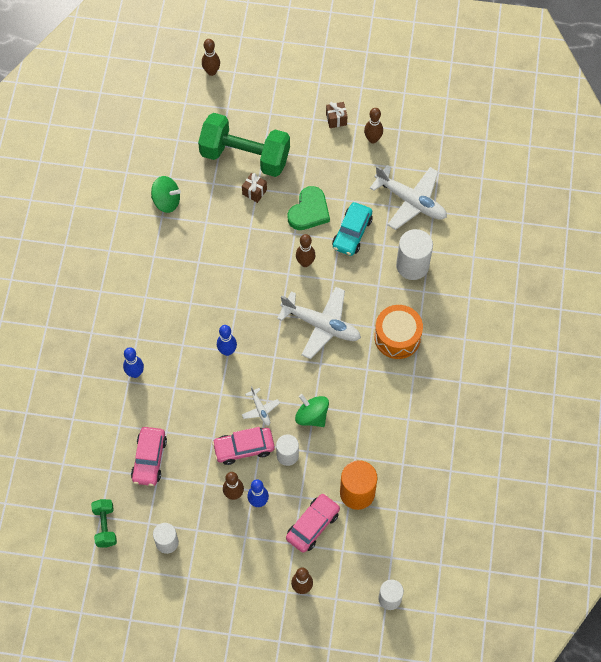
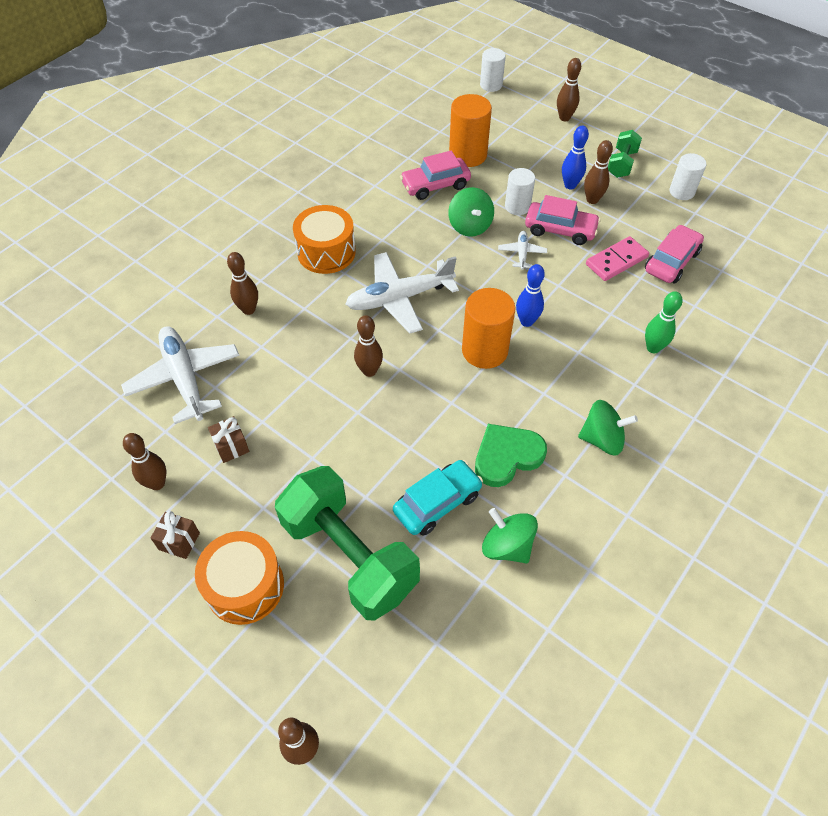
camera: 150 degrees left, 10 degrees down
green dumbbell [91,499,117,547] -> green dumbbell moved to [608,130,642,178]
blue bowling pin [123,347,144,378] -> green bowling pin [645,291,683,353]
brown gift [242,173,267,203] -> brown gift moved to [208,416,249,463]
white plane [277,287,361,359] -> white plane turned 75 degrees counterclockwise [346,252,459,333]
pink car [286,493,340,553] -> pink car moved to [400,151,471,200]
green heart [287,186,330,230] -> green heart moved to [475,424,547,487]
turquoise car [332,202,372,256] -> turquoise car moved to [393,460,483,536]
white cylinder [396,229,433,280] -> brown bowling pin [227,252,258,315]
none -> orange drum [195,531,284,625]
none -> orange cylinder [462,288,515,369]
none -> green spinning top [578,400,638,456]
none -> pink domino [586,236,649,281]

